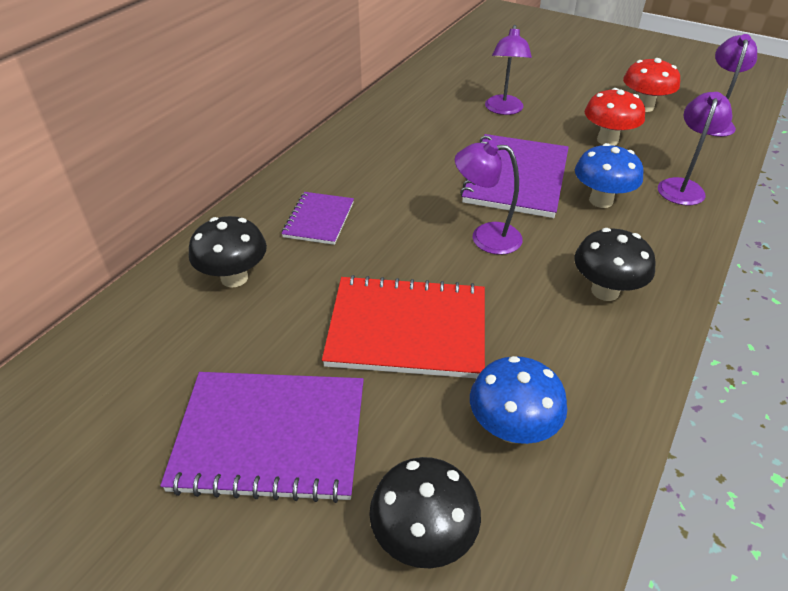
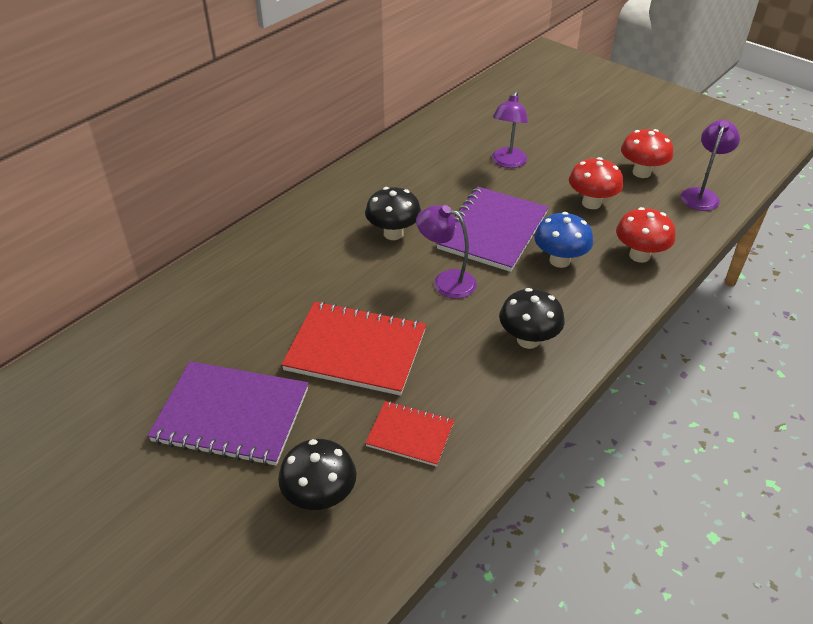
camera: 10 degrees right, 0 degrees up
black mushroom [189,216,267,288] -> black mushroom moved to [365,187,421,240]
purple notebook [281,192,354,245] -> none
blue mushroom [470,356,567,444] -> red notebook [365,401,454,467]
purple lamp [658,92,733,205] -> red mushroom [616,207,675,263]

